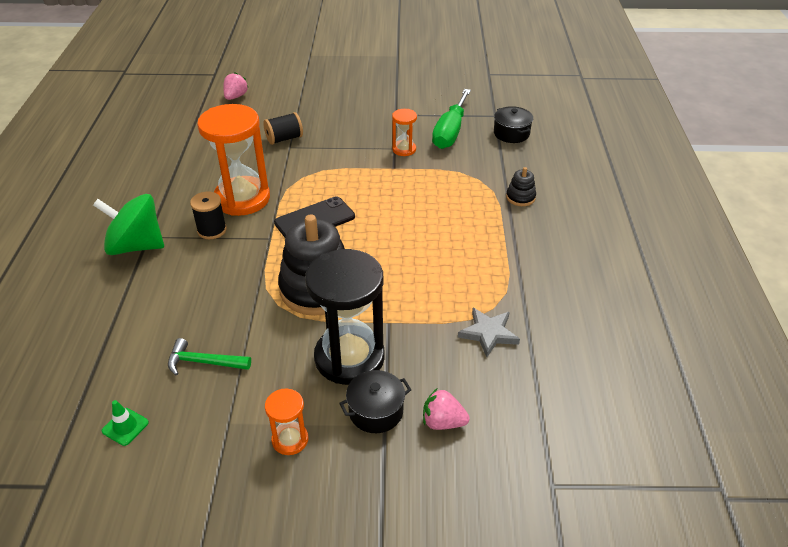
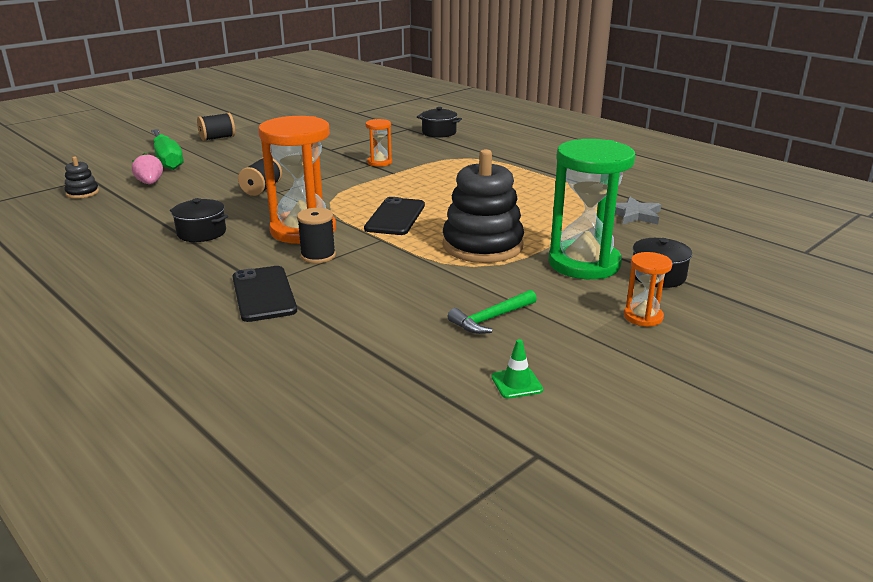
camera: 45 degrees left, 15 degrees down
green spinning top [93,194,164,255] -> black phone [233,266,297,322]
black hourglass [305,249,385,385] -> green hourglass [548,139,635,279]
pink strawberry [423,388,470,430] -> none
green screwdriver [432,89,471,149] -> green screwdriver moved to [151,129,183,170]
black stacking toy [506,167,536,206] -> black stacking toy moved to [64,156,99,199]
none -> black pot [170,198,228,242]
none -> black spool [197,113,235,141]

